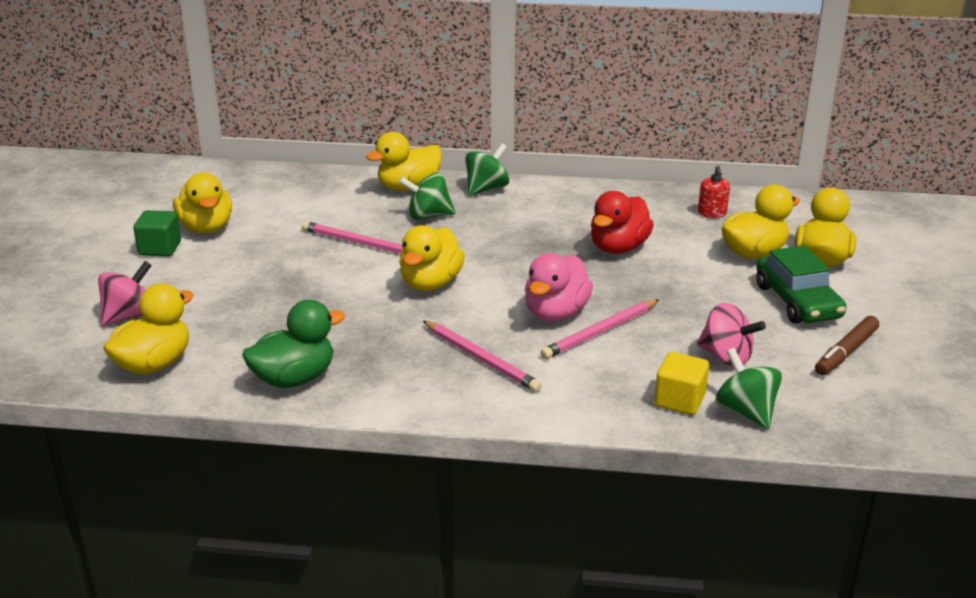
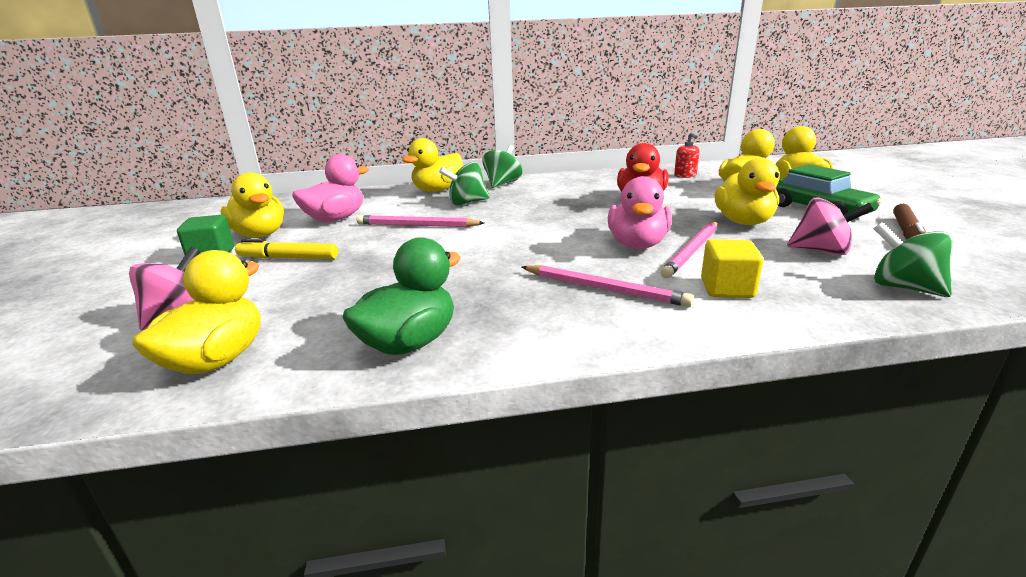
camera: 15 degrees left, 5 degrees down
yellow duck [399,225,465,291] -> yellow duck moved to [715,158,780,225]
yellow cube [655,352,709,415] -> yellow cube moved to [701,239,763,298]
none -> yellow marker [235,239,338,259]
none -> pink duck [292,154,369,222]

